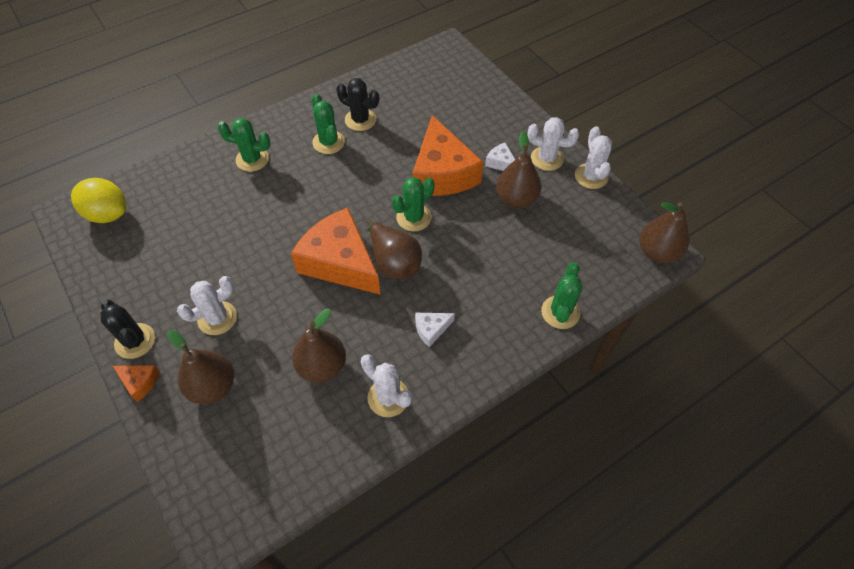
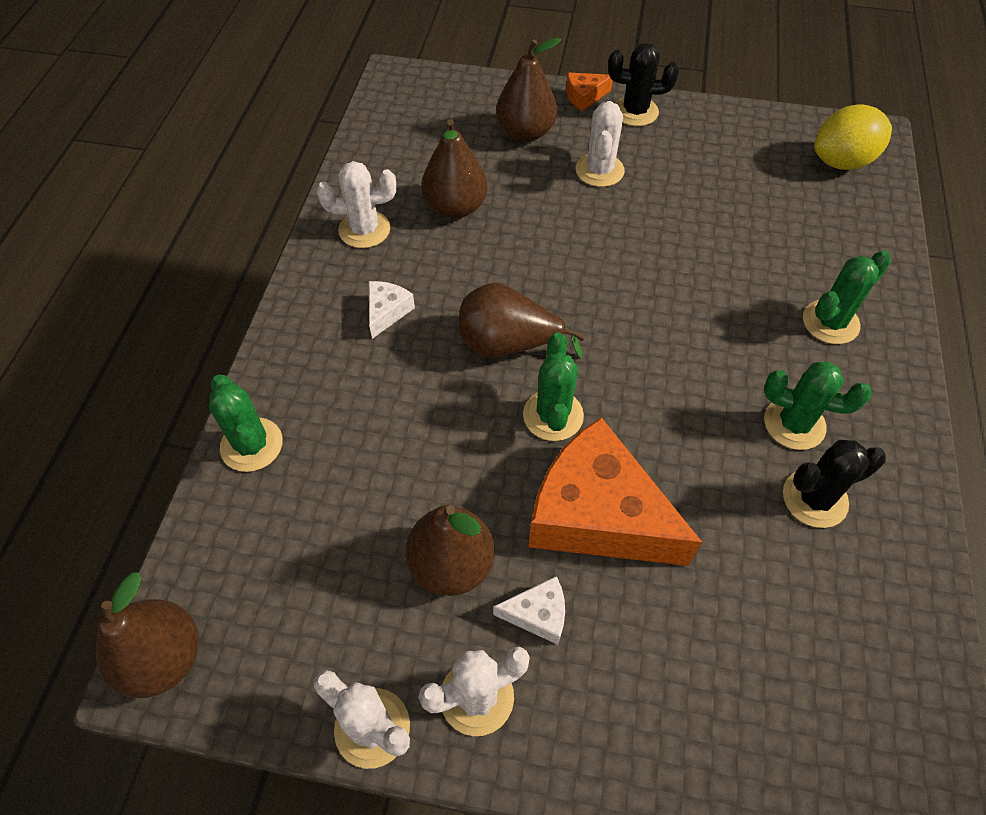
camera: 135 degrees right, 0 degrees up
orange cheese [291,208,380,295] -> none

